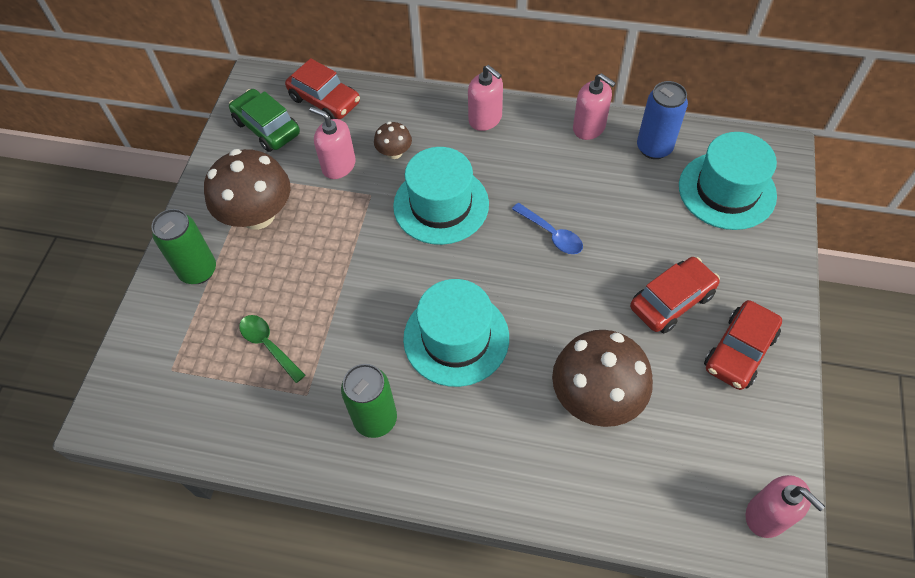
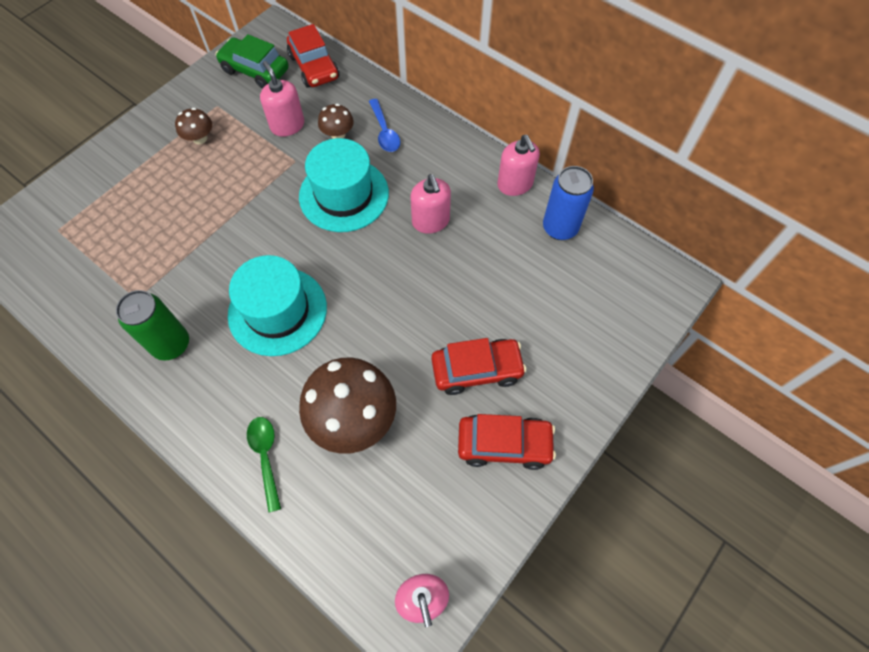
camera: 25 degrees right, 5 degrees up
green can [151,209,216,284] -> none
brown mushroom [204,149,291,230] -> brown mushroom [175,108,212,144], size x0.48
green car [229,89,300,152] -> green car turned 45 degrees counterclockwise [215,34,289,89]
green spoon [239,315,305,383] -> green spoon moved to [247,417,281,513]
pink soap dispenser [468,65,503,131] -> pink soap dispenser moved to [410,174,451,234]
blue spoon [512,203,583,254] -> blue spoon moved to [369,99,400,152]
turquoise hat [679,132,777,230] -> none
red car [704,300,782,390] -> red car turned 150 degrees counterclockwise [458,414,556,470]

